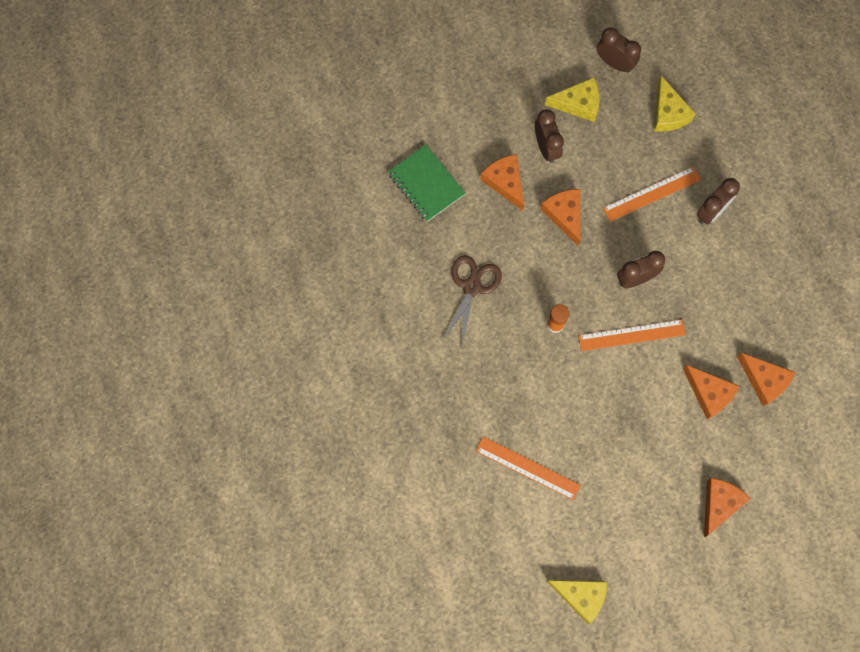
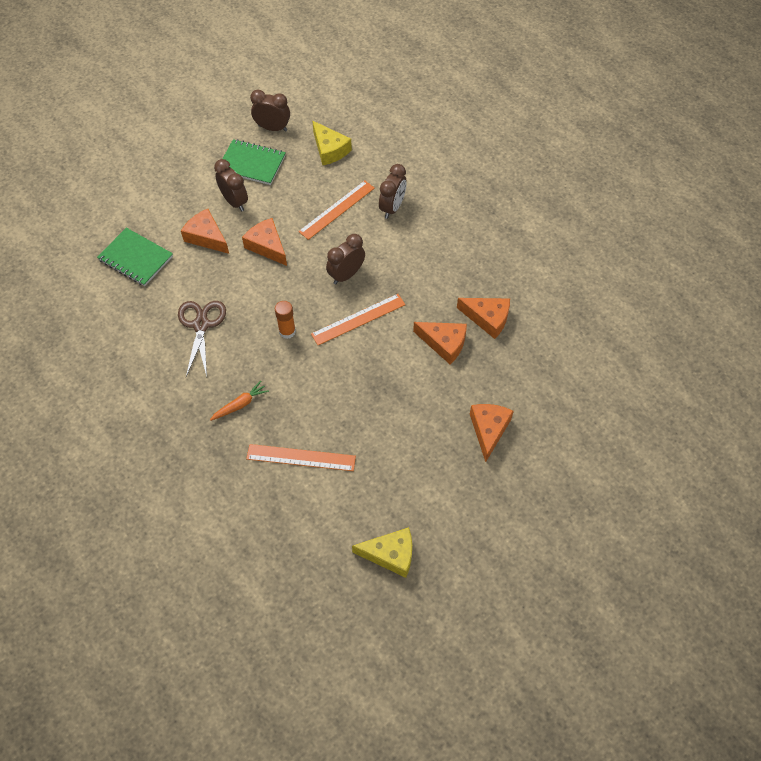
camera: 20 degrees left, 15 degrees down
yellow cheese [545,77,600,122] -> green notebook [223,139,286,185]
none -> orange carrot [210,381,269,421]

